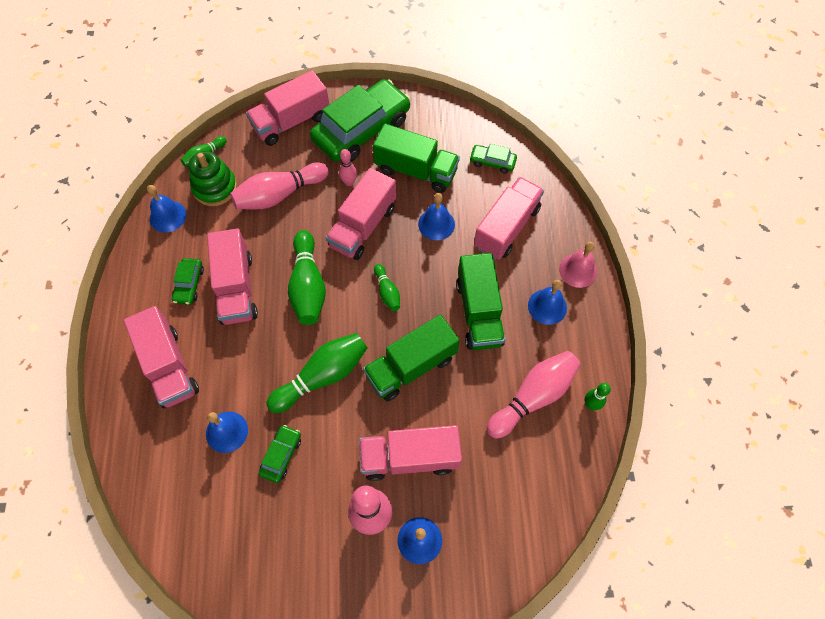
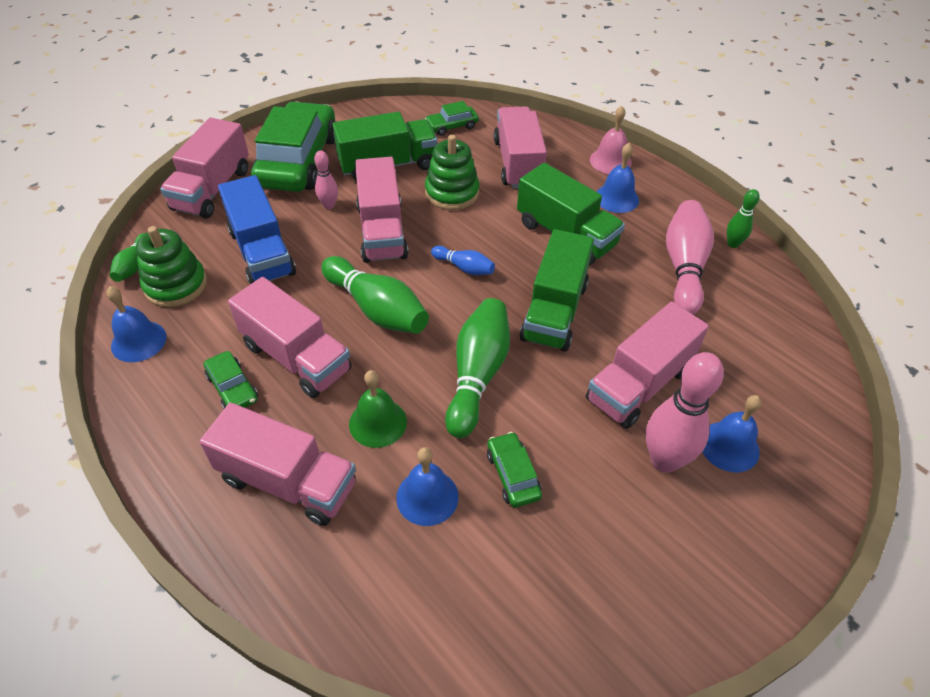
camera: 40 degrees left, 15 degrees down
pink bowling pin [230,162,329,209] -> blue truck [218,175,296,284]
green bowling pin [374,264,400,311] -> blue bowling pin [431,246,495,275]
blue bell [418,193,455,240] -> green stacking toy [425,135,479,210]
none -> green bell [349,370,407,448]

